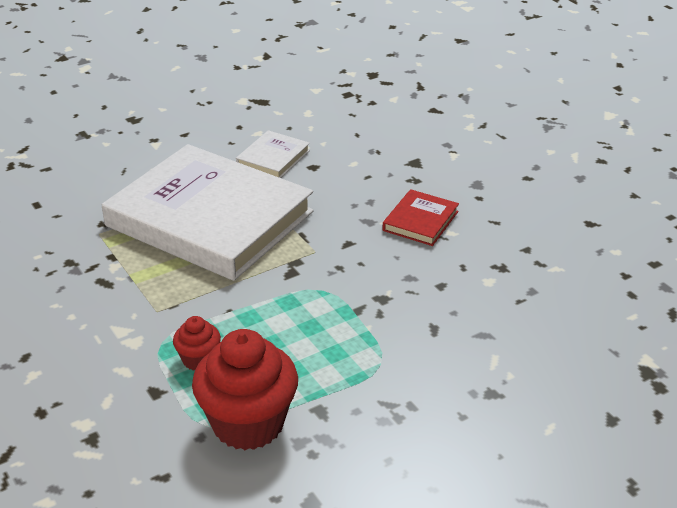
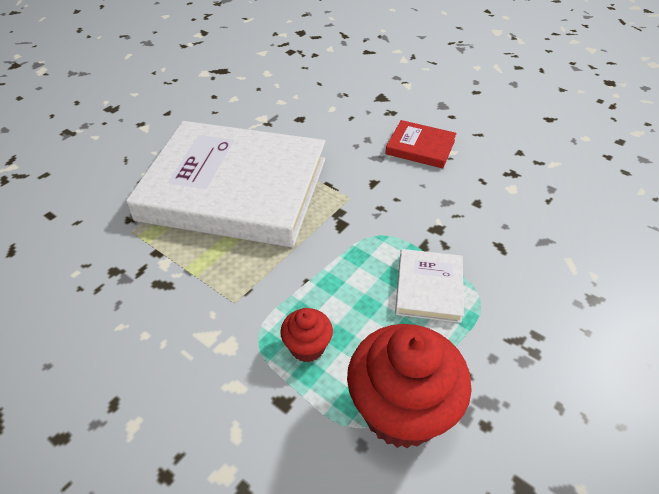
camera: 20 degrees left, 10 degrees up
white book [236,130,310,178] -> white book moved to [395,249,464,323]
red book [382,189,459,246] -> red book turned 75 degrees counterclockwise [385,120,457,168]

